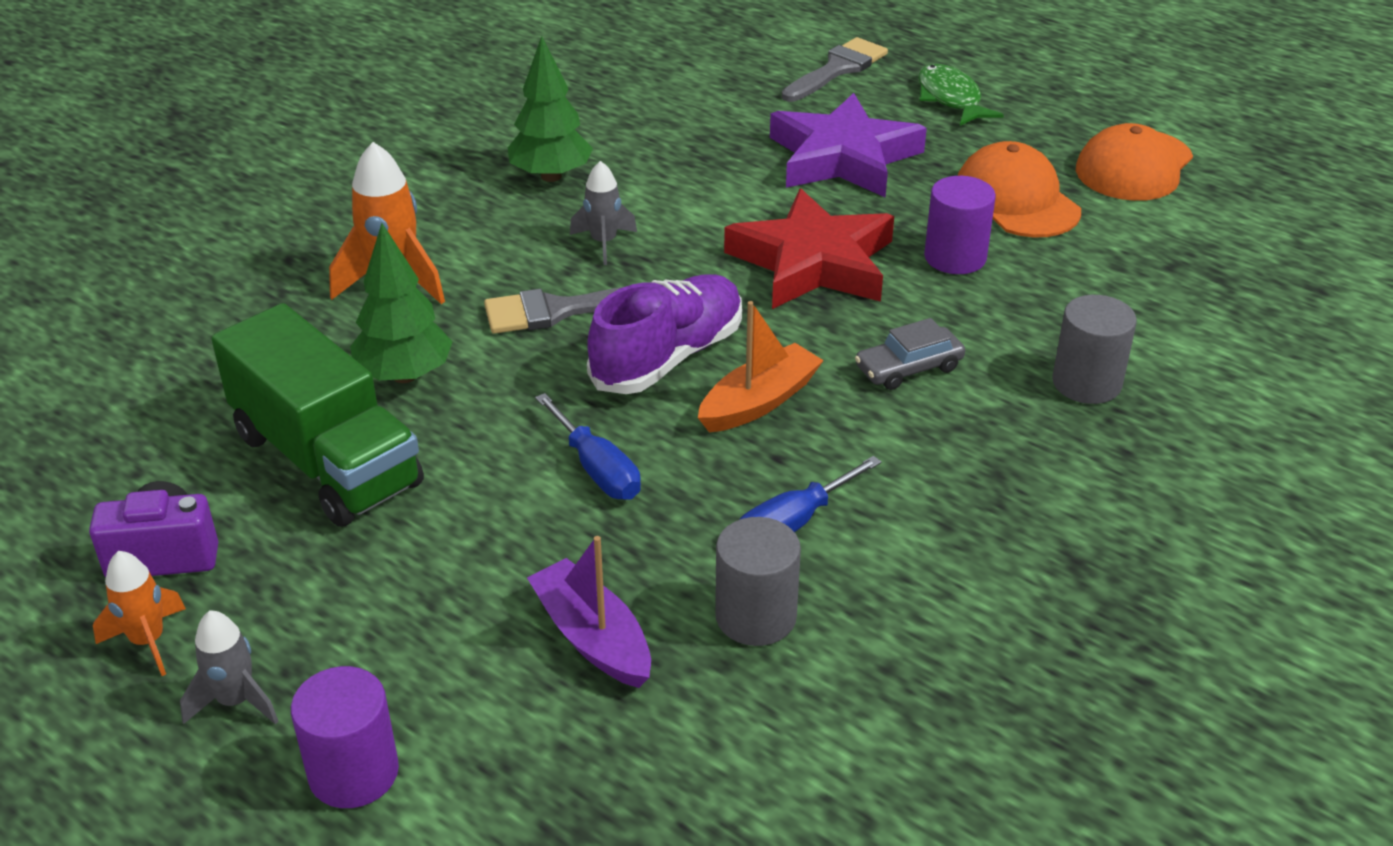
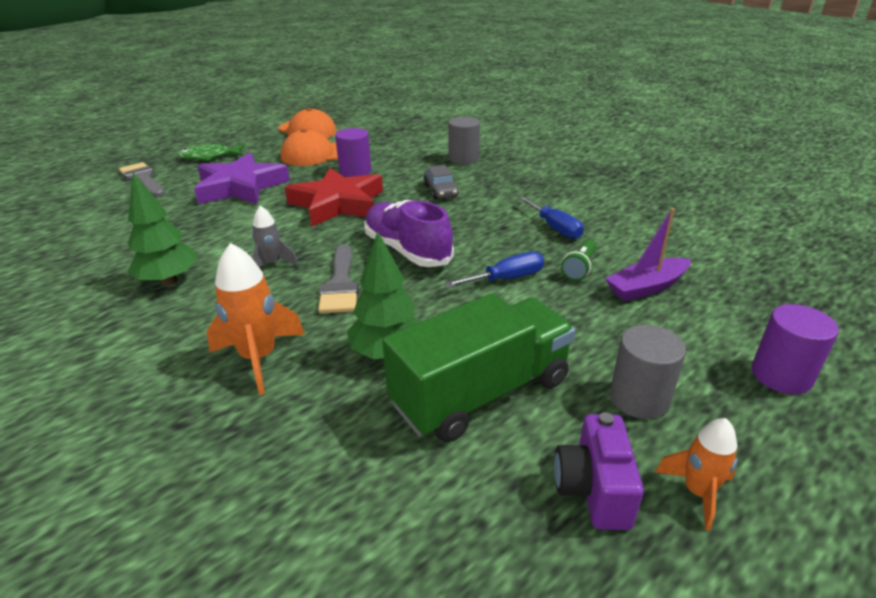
camera: 80 degrees left, 5 degrees down
grey rocket [180,610,279,725] -> none
orange boat [698,301,824,432] -> none
grey cylinder [715,517,801,646] -> grey cylinder moved to [610,325,686,419]
none -> green flashlight [561,240,597,281]

